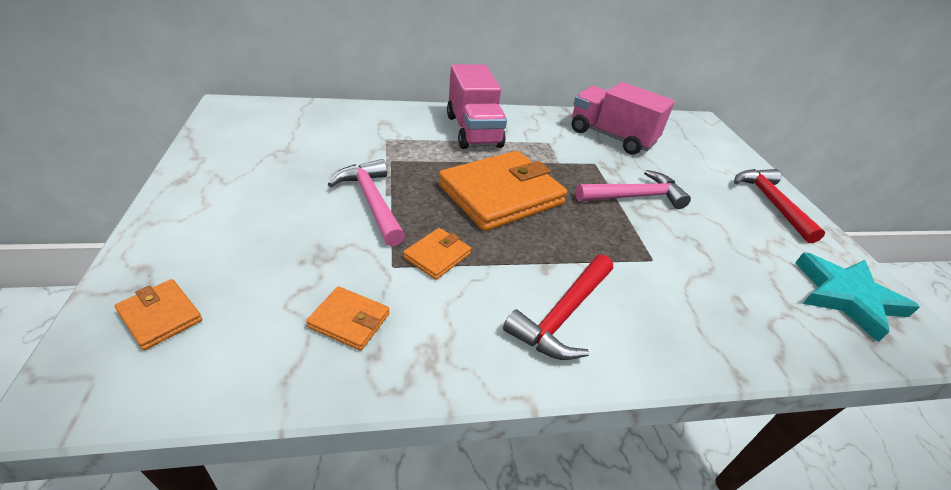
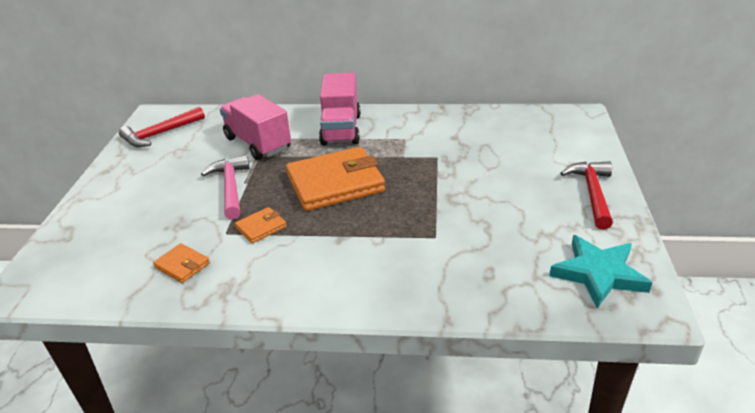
camera: 20 degrees right, 5 degrees down
orange wallet [115,279,202,350] -> none
red hammer [503,254,613,360] -> red hammer moved to [119,107,205,147]
pink truck [572,82,675,155] -> pink truck moved to [220,94,291,160]
pink hammer [575,170,691,209] -> none

